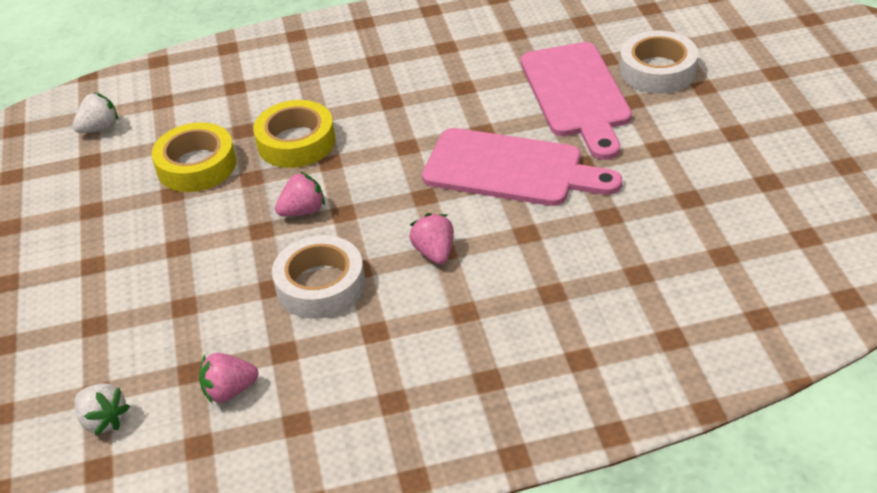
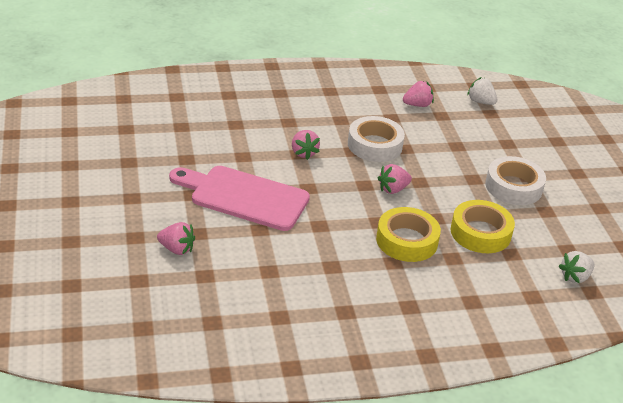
camera: 175 degrees right, 5 degrees down
pink cutting board [521,42,632,160] -> pink strawberry [157,222,195,255]
white tape [620,30,698,94] -> white tape moved to [485,156,546,205]

